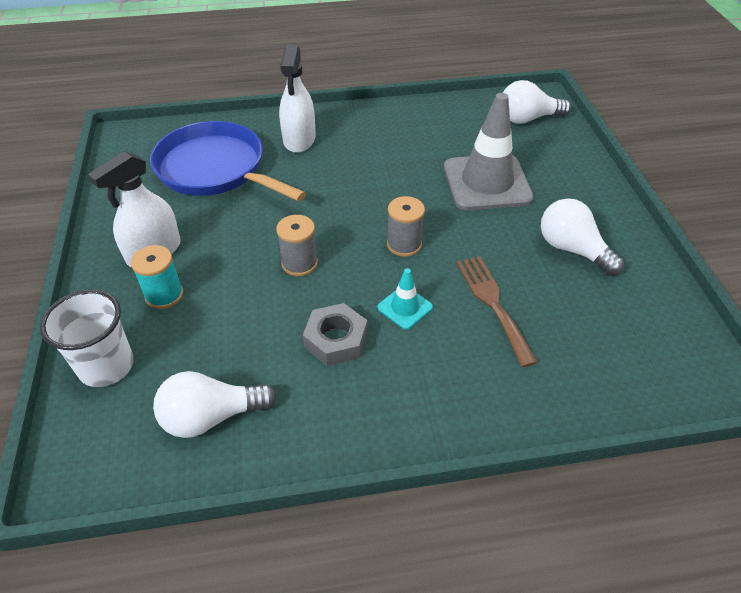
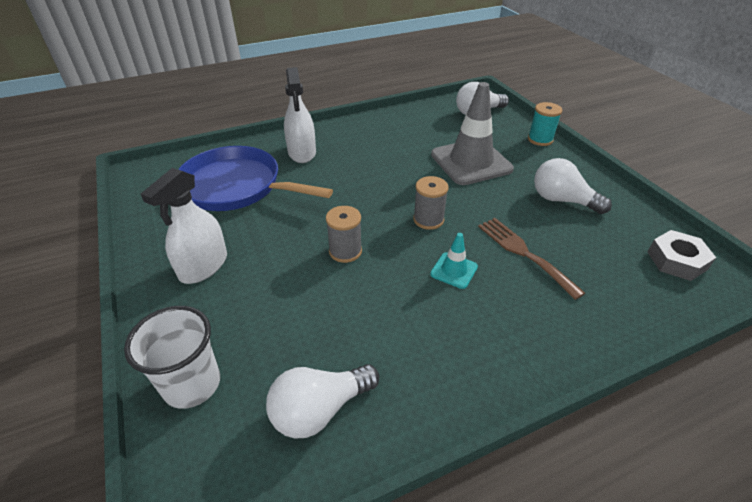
camera: 15 degrees left, 5 degrees down
turquoise spool [131,245,183,309] -> turquoise spool moved to [528,102,562,146]
grey nut [303,303,367,366] -> grey nut moved to [647,230,716,281]

